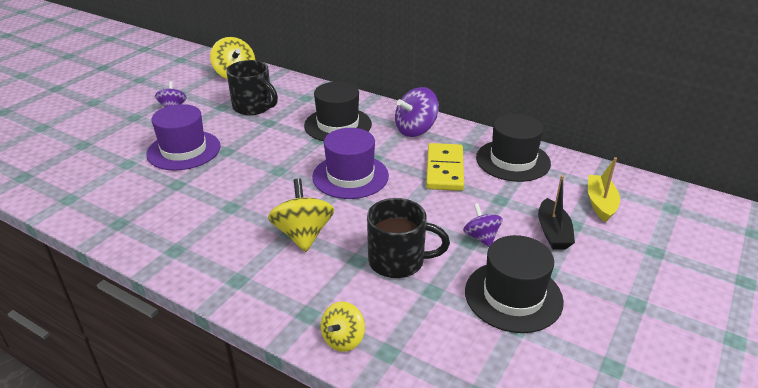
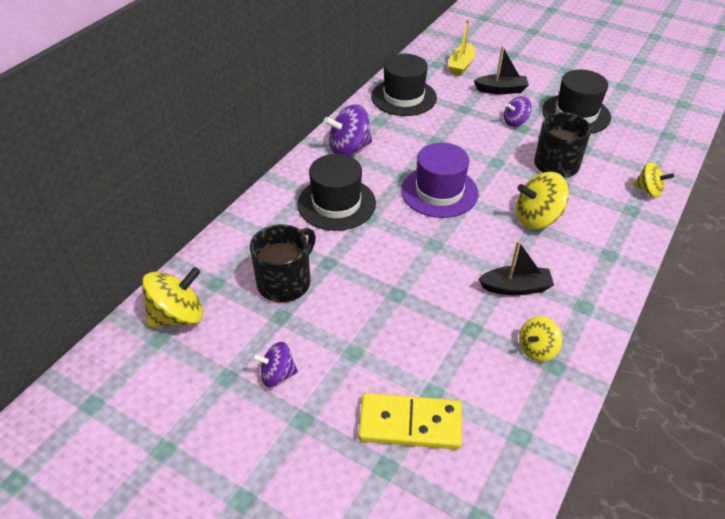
camera: 90 degrees left, 10 degrees up
purple hat [146,104,221,170] -> none
purple spinning top [395,87,439,137] -> purple spinning top turned 105 degrees clockwise [324,104,372,156]
yellow domino [426,143,464,191] -> yellow domino moved to [358,393,462,449]
yellow boat [588,157,620,222] -> yellow boat turned 75 degrees counterclockwise [448,20,475,76]
none -> black boat [479,241,554,295]
none -> yellow spinning top [519,316,562,362]

